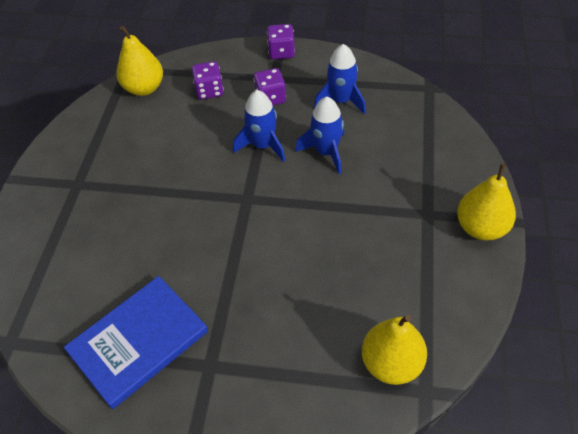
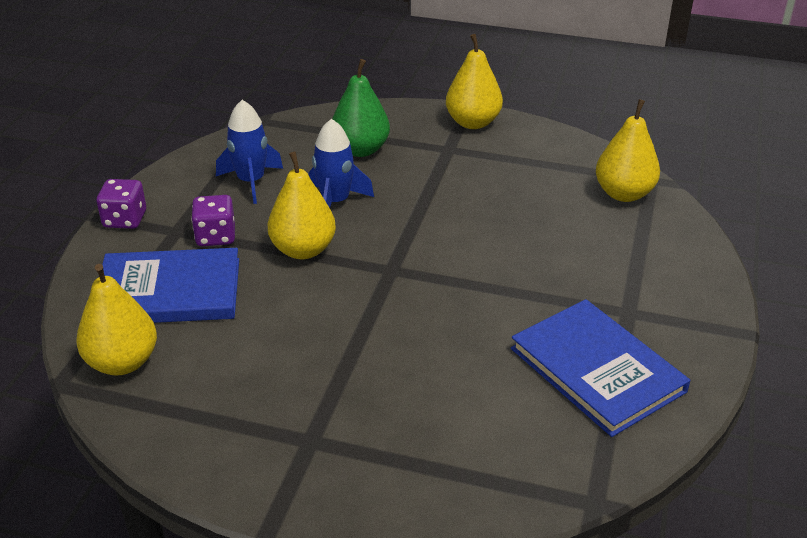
camera: 85 degrees left, 15 degrees down
purple dice [192,61,224,99] -> blue book [102,248,239,323]
blue rocket [233,90,285,162] -> yellow pear [268,152,336,259]
none -> green pear [332,59,390,157]

